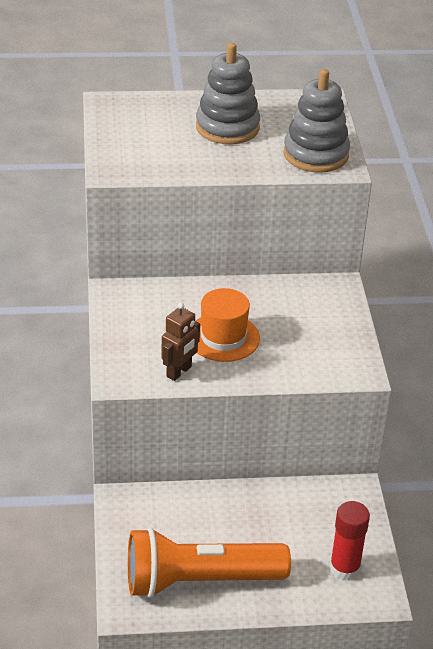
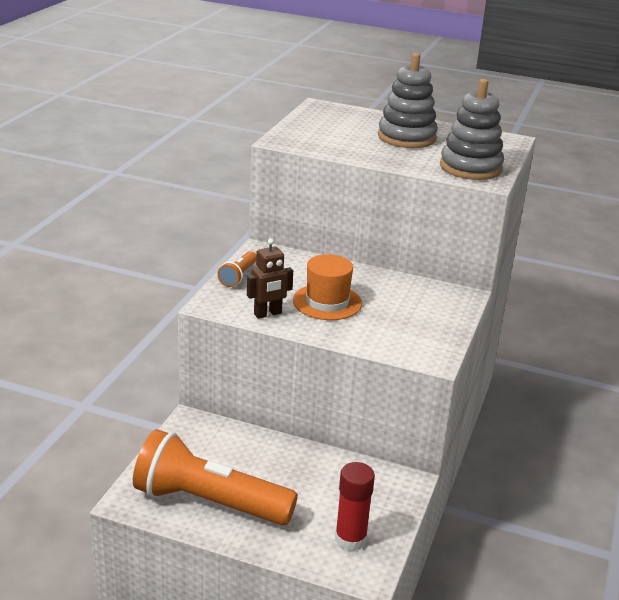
camera: 25 degrees right, 10 degrees down
none -> orange flashlight [217,251,256,287]

